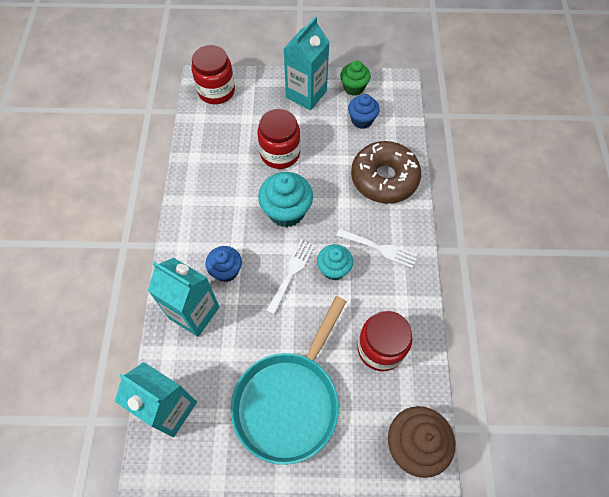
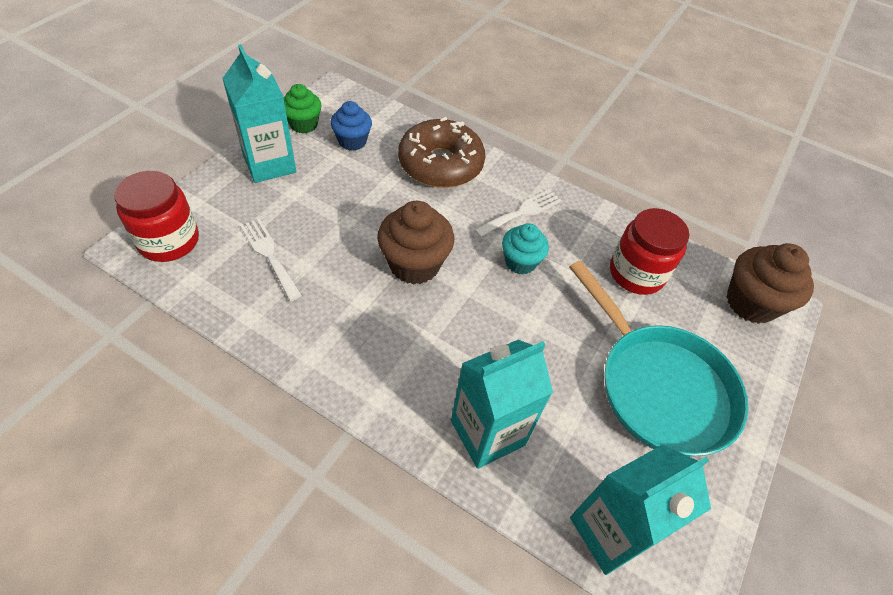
camera: 65 degrees left, 10 degrees down
blue cupcake [205,246,242,282] -> none
red jar [258,109,300,169] -> none
turquoise cupcake [258,172,313,228] -> brown cupcake [377,201,454,285]
white fork [266,240,315,315] -> white fork moved to [240,219,302,301]

